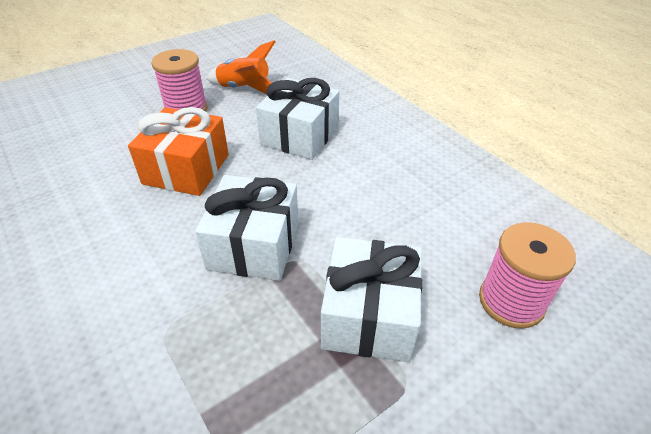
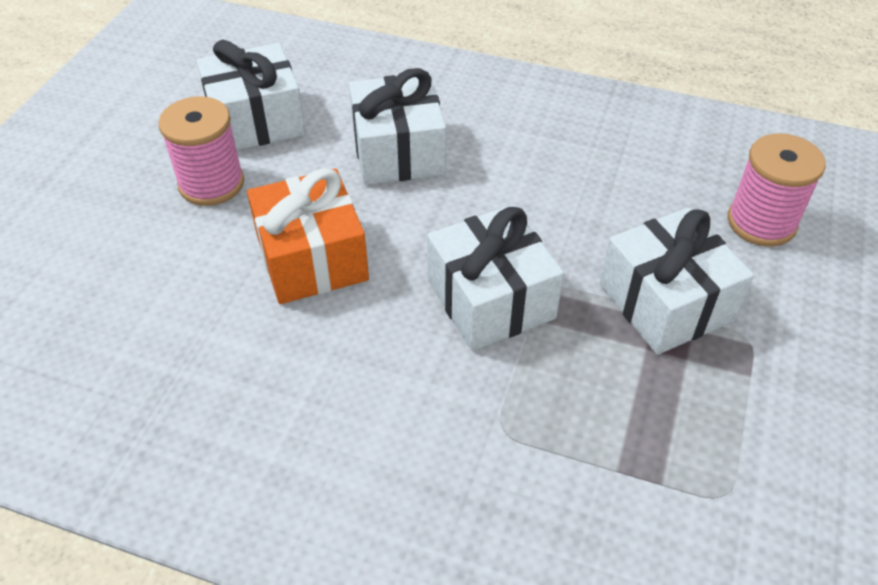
camera: 35 degrees left, 5 degrees up
orange rocket [206,40,275,94] -> white gift [197,40,306,150]

